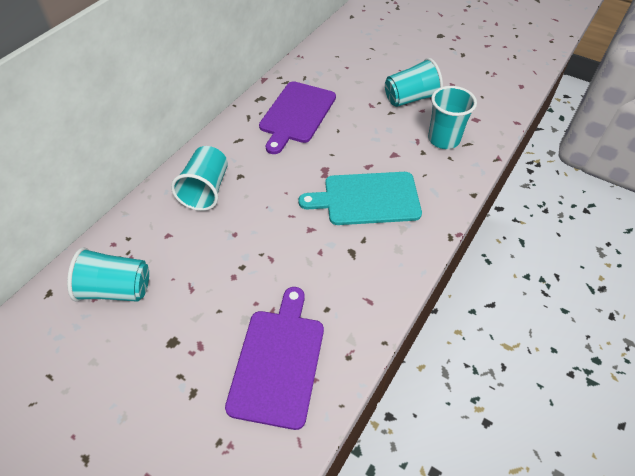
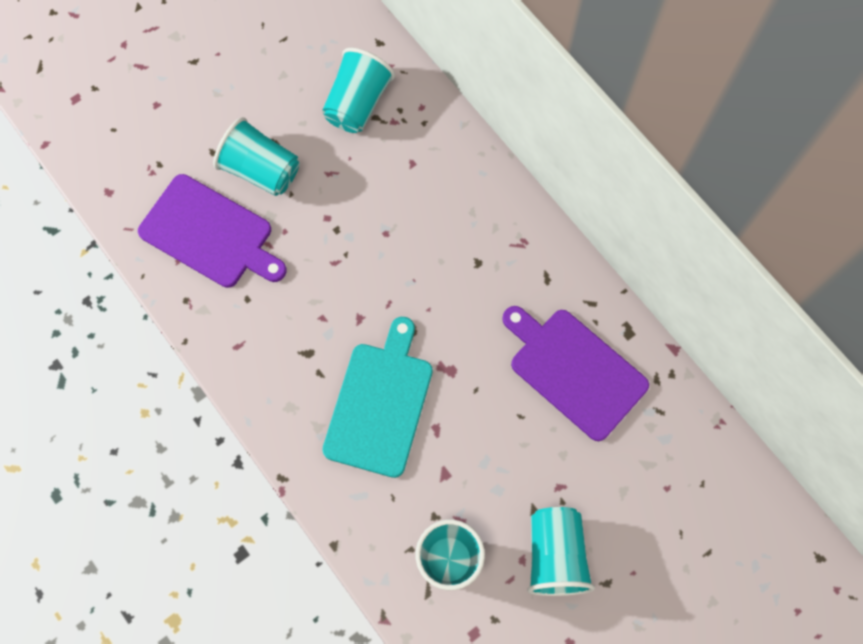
camera: 110 degrees right, 20 degrees up
turquoise cup [171,146,228,211] -> turquoise cup moved to [213,117,300,196]

